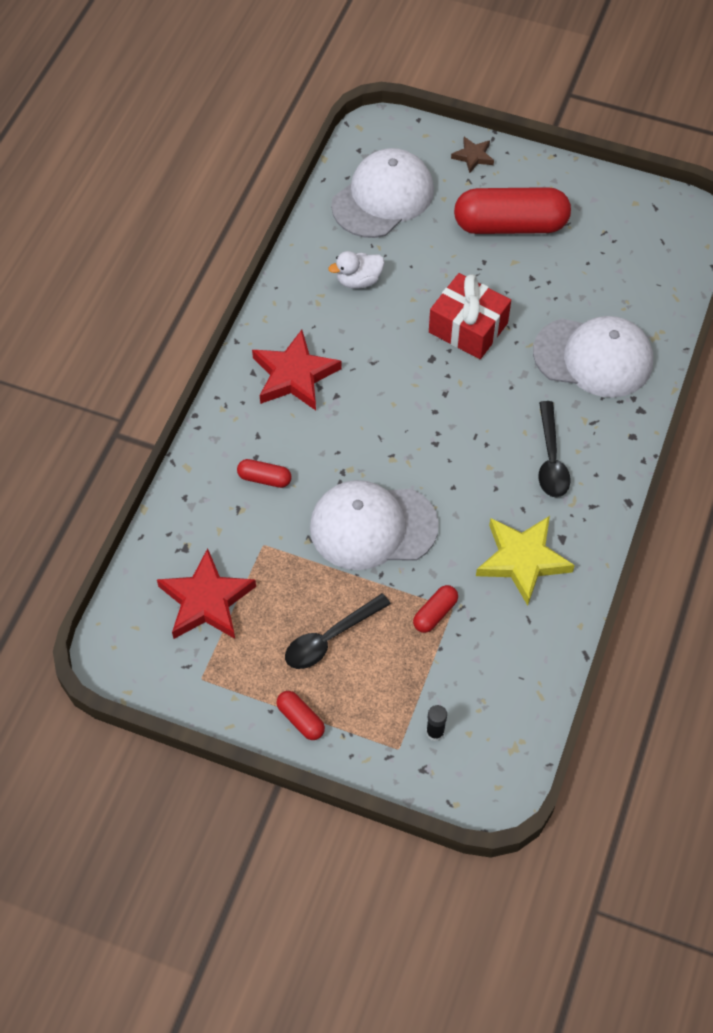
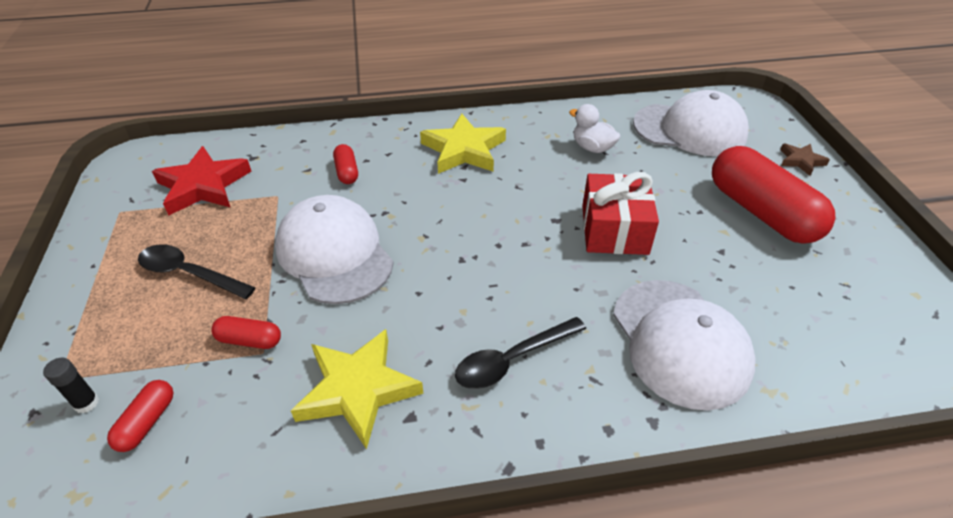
camera: 60 degrees right, 15 degrees down
red star [252,330,342,410] -> yellow star [420,114,506,174]
red capsule [276,691,325,740] -> red capsule moved to [107,380,174,452]

